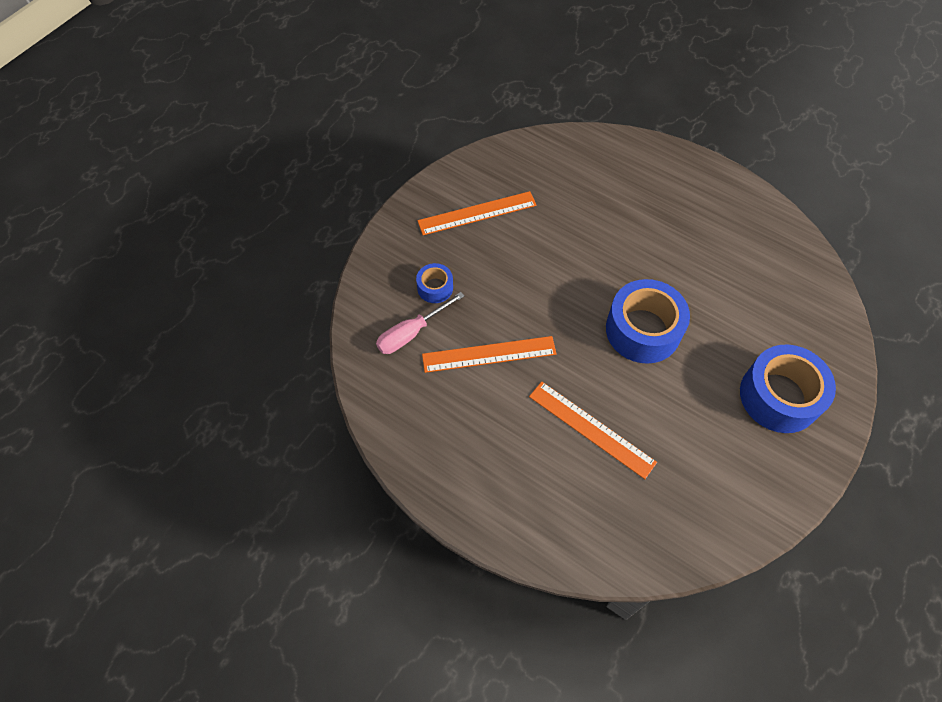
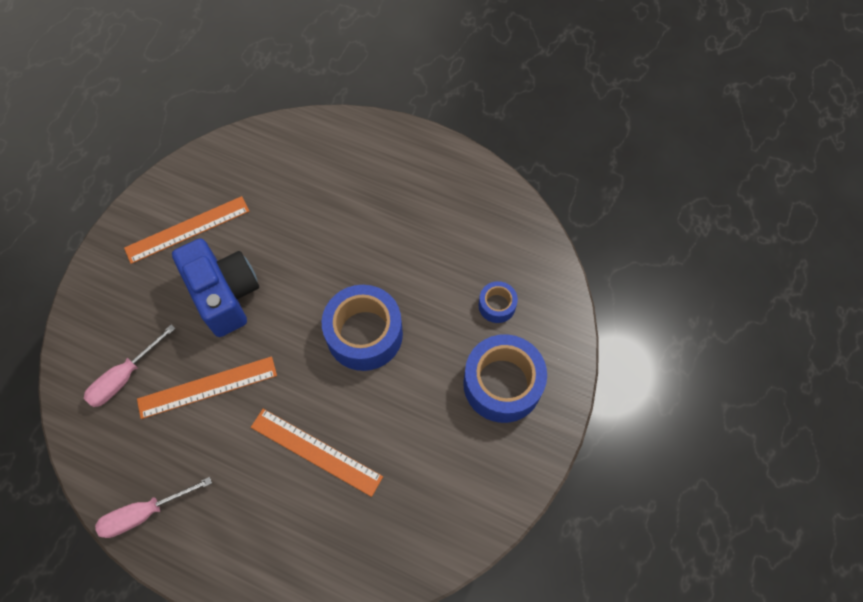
camera: 10 degrees left, 5 degrees up
blue tape [416,263,453,303] -> blue tape moved to [479,281,518,323]
none -> pink screwdriver [95,477,212,538]
none -> blue camera [172,238,259,337]

